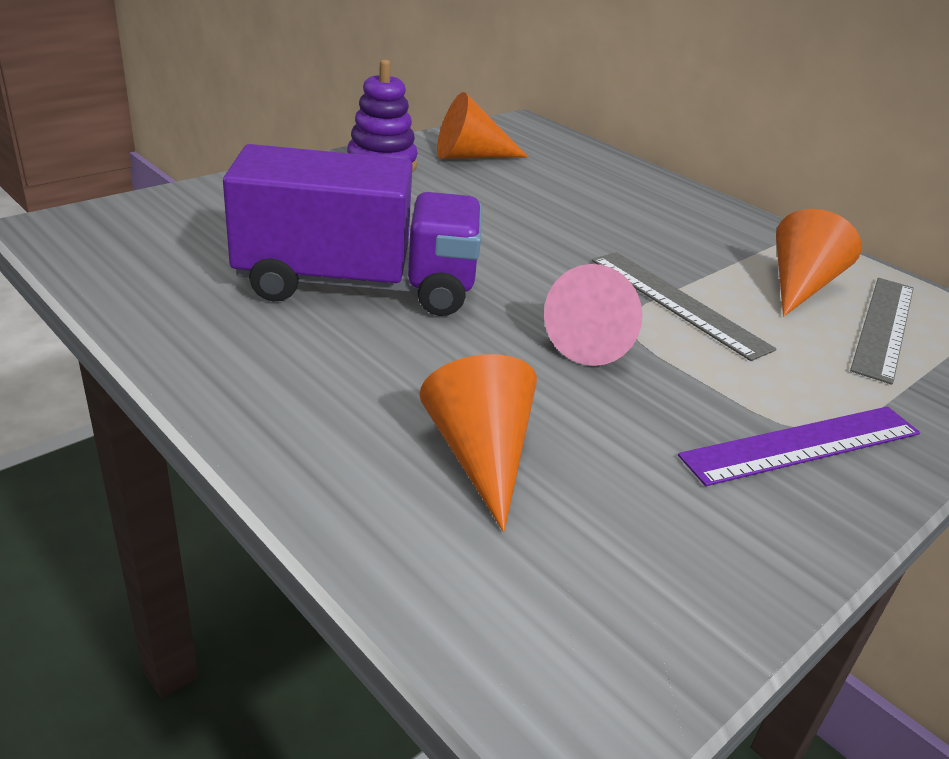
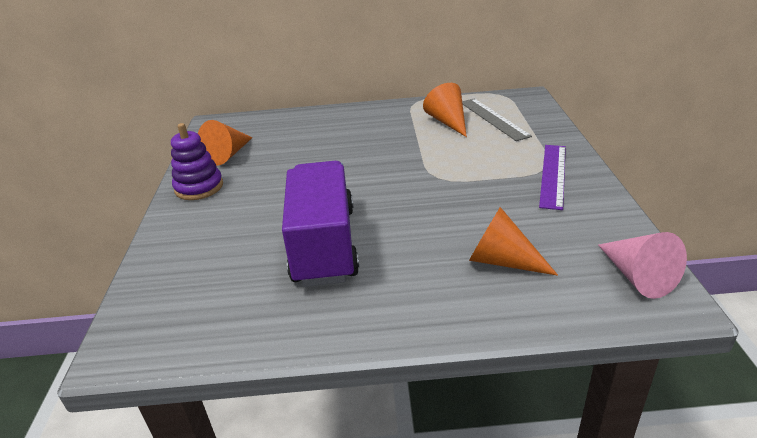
camera: 45 degrees left, 0 degrees up
purple truck [223,144,482,316] -> purple truck turned 45 degrees counterclockwise [282,161,359,287]
pink cone [544,264,643,366] -> pink cone moved to [598,232,687,299]
grey ruler [592,252,776,361] -> none

